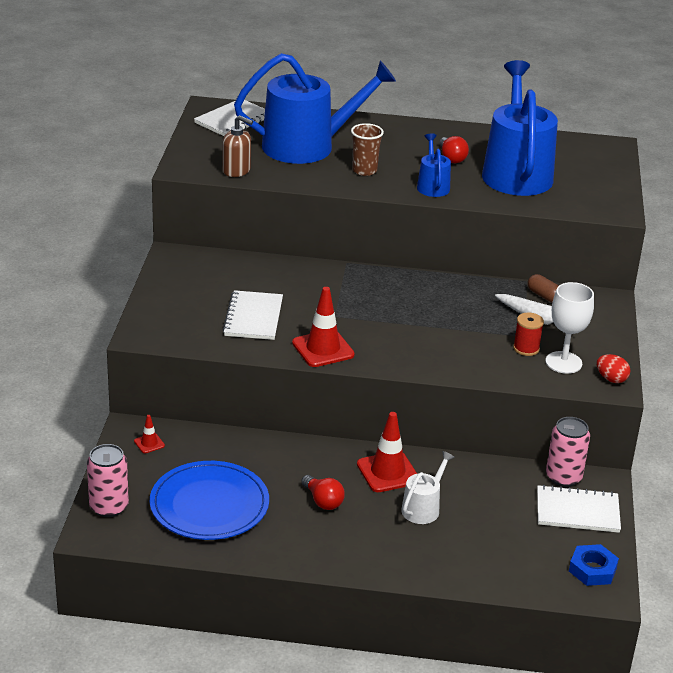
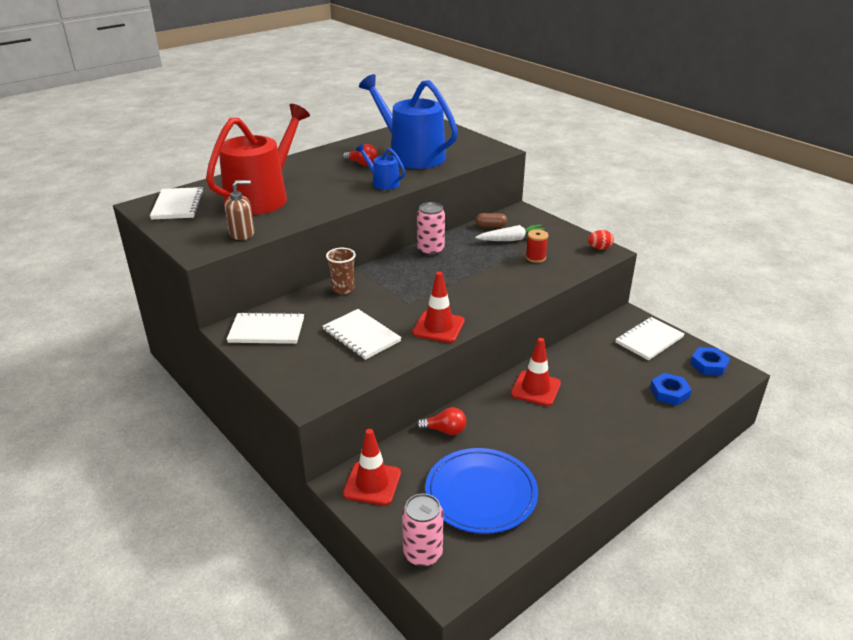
camera: 45 degrees left, 0 degrees up
red traffic cone [134,415,165,453] -> red traffic cone [343,429,401,505], size x2.06
blue watering can [234,53,396,164] -> red watering can [206,104,310,215]
red light bulb [301,475,345,510] -> red light bulb moved to [416,407,466,435]
brown cup [351,123,384,176] -> brown cup moved to [326,248,356,294]
white watering can [401,451,454,524] -> none
white goblet [546,282,594,374] -> none
pink can [546,417,590,487] -> pink can moved to [417,202,445,256]
none -> white notebook [227,312,304,344]
none -> blue nut [650,373,692,406]

